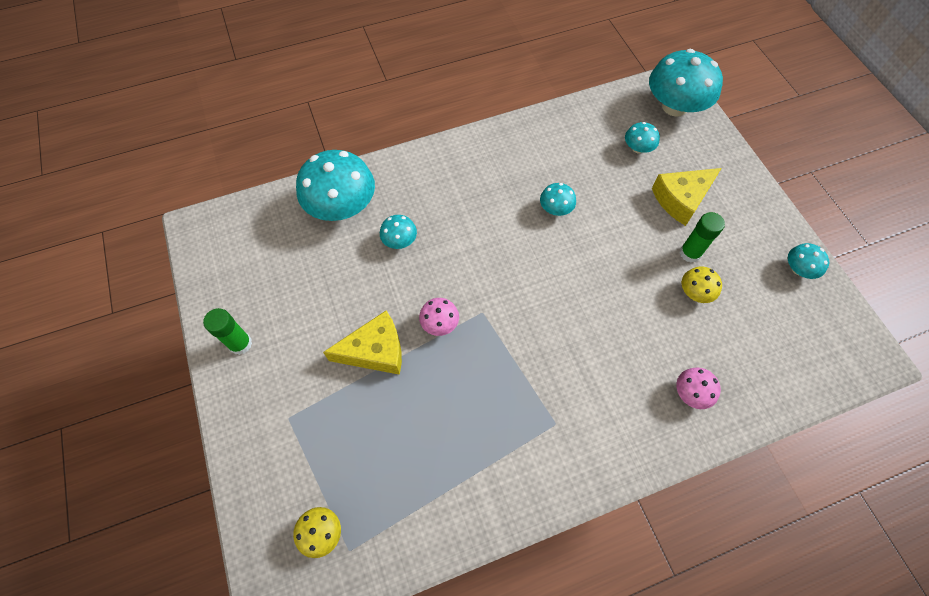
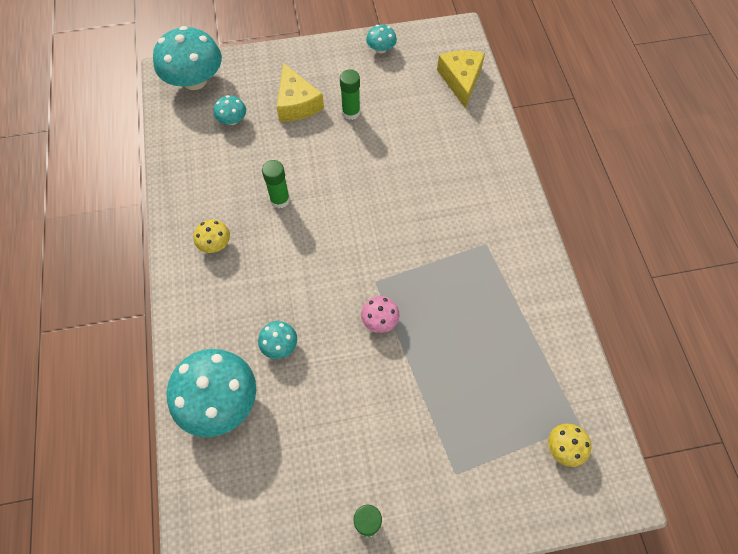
camera: 80 degrees left, 0 degrees up
yellow cheese [323,311,402,375] -> yellow cheese moved to [437,50,485,108]
turquoise mushroom [540,183,576,216] -> green glue stick [262,160,290,208]
pink mushroom [676,368,721,409] -> none
yellow mushroom [682,266,722,303] -> yellow mushroom moved to [194,219,230,253]

